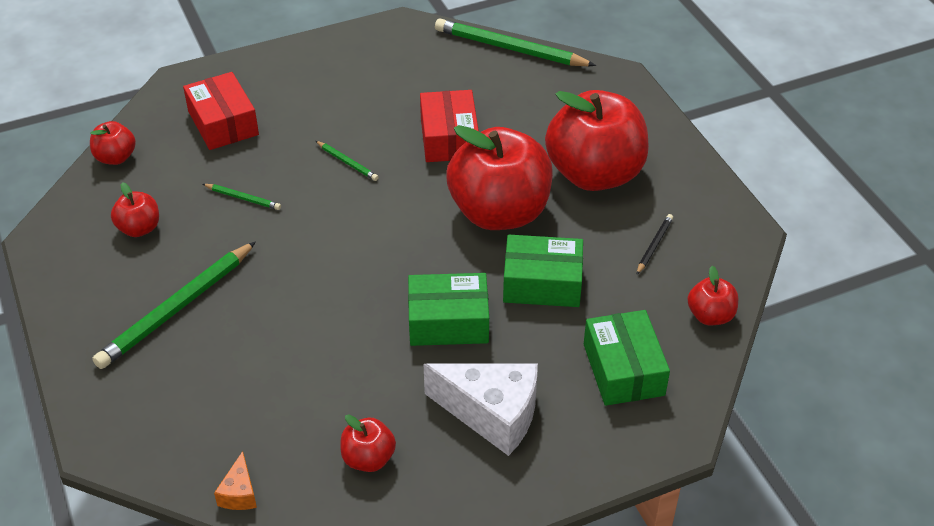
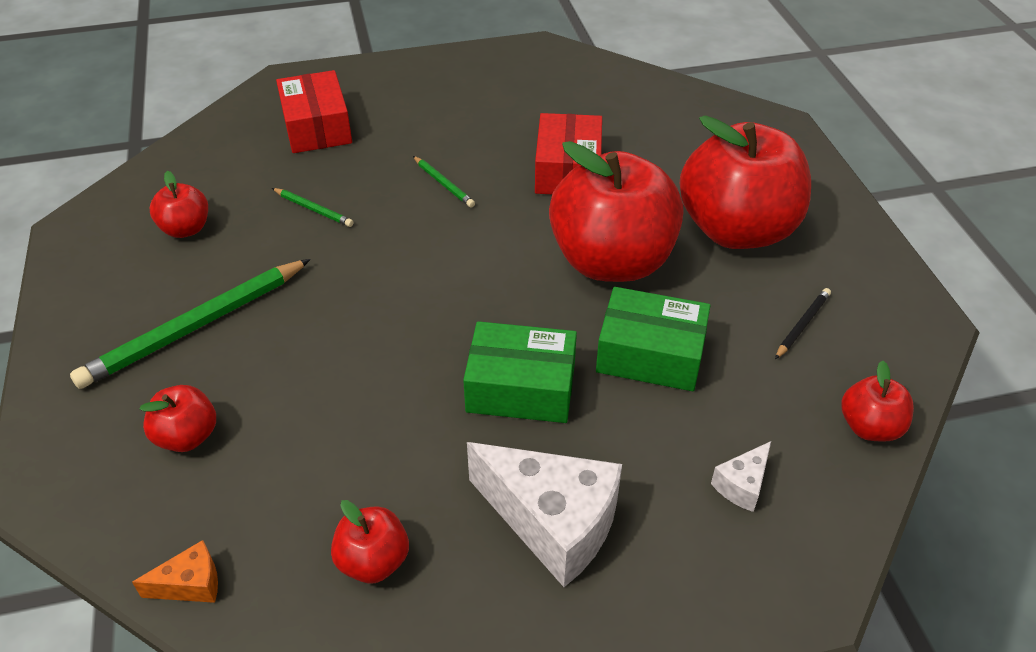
camera: 10 degrees right, 0 degrees up
red apple [90,121,136,165] -> red apple moved to [140,385,216,452]
orange cheese [214,451,257,510] -> orange cheese turned 120 degrees counterclockwise [132,540,218,603]
green pencil [435,18,596,66] -> none
green box [584,310,670,406] -> white cheese [711,441,771,512]

